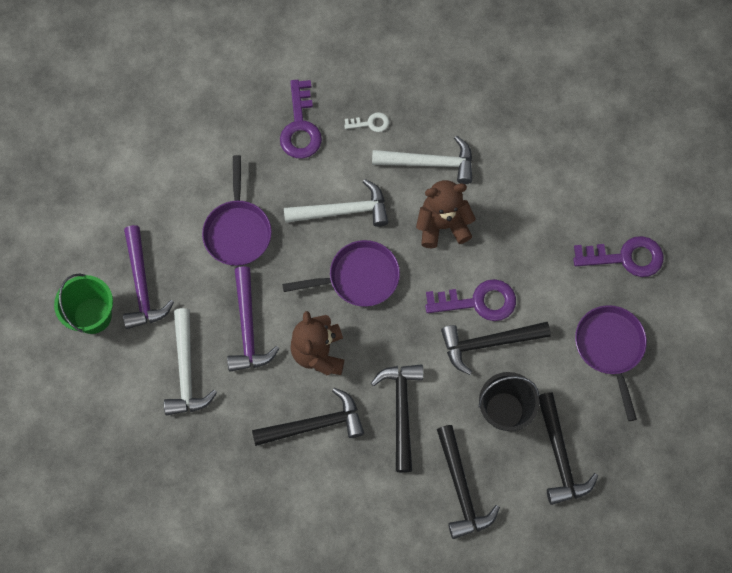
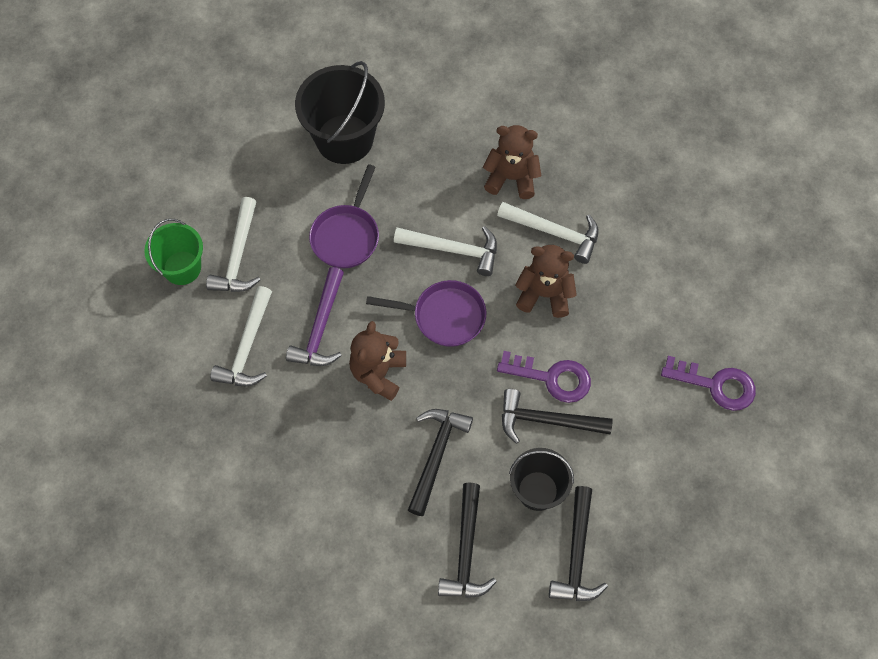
camera: 20 degrees right, 5 degrees down
purple hammer [123,225,174,329] -> white hammer [206,197,261,292]
black hammer [252,388,364,446] -> none
purple key [280,80,322,159] -> none
white key [344,112,389,132] -> brown teddy bear [483,125,541,199]
purple pan [575,305,647,421] -> none
none -> black bucket [295,61,385,164]

